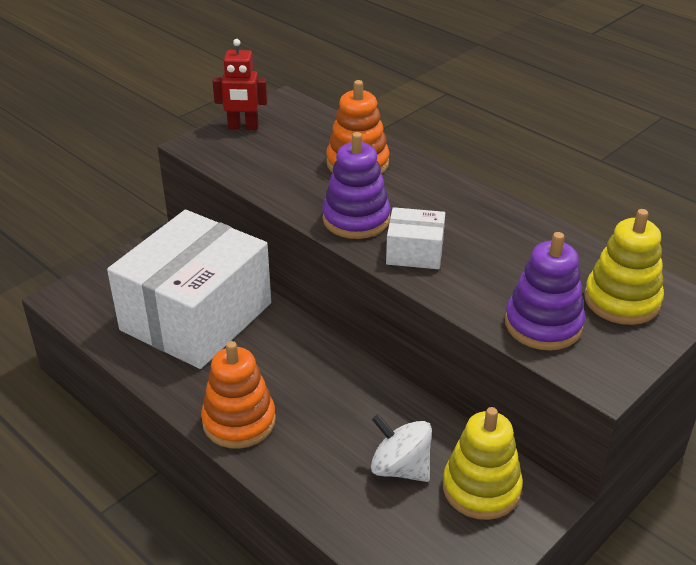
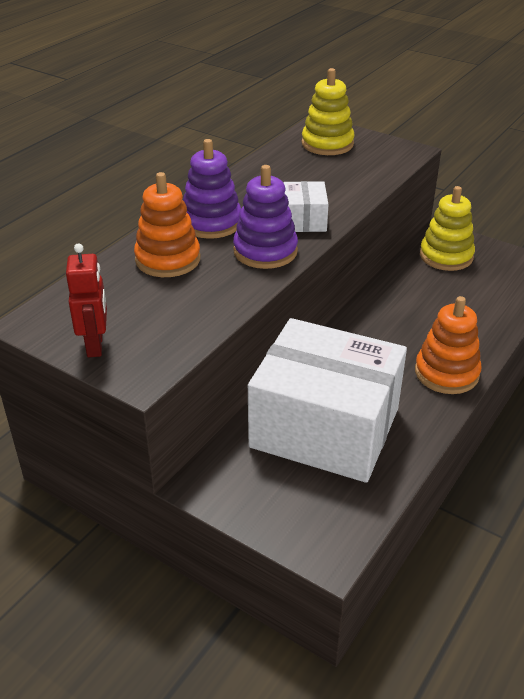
camera: 100 degrees left, 0 degrees up
white spinning top [371,414,432,482] -> none
purple stacking toy [505,232,585,351] -> purple stacking toy moved to [183,139,241,239]

